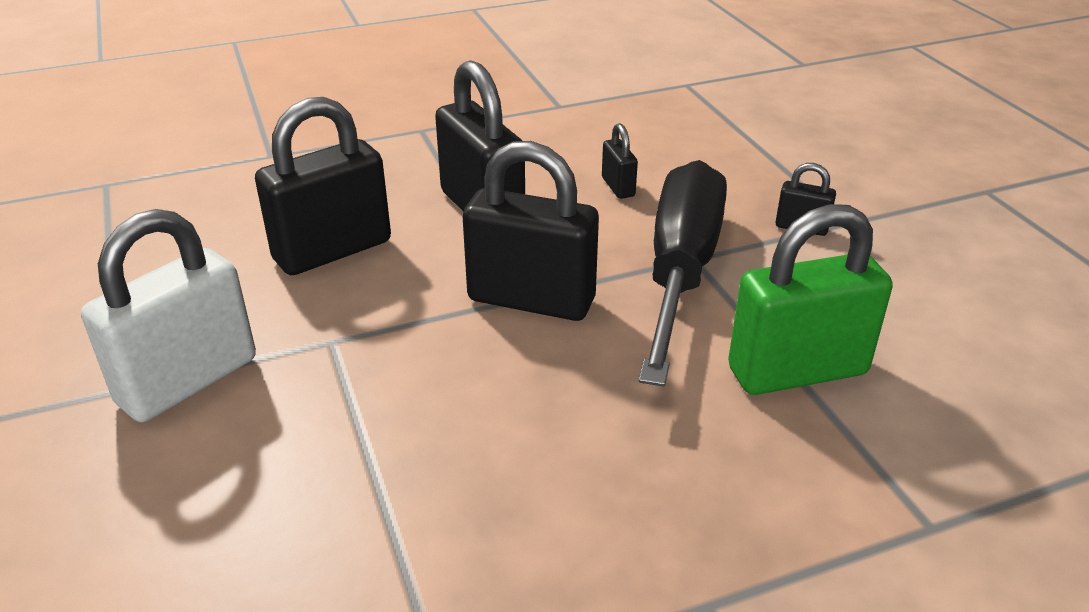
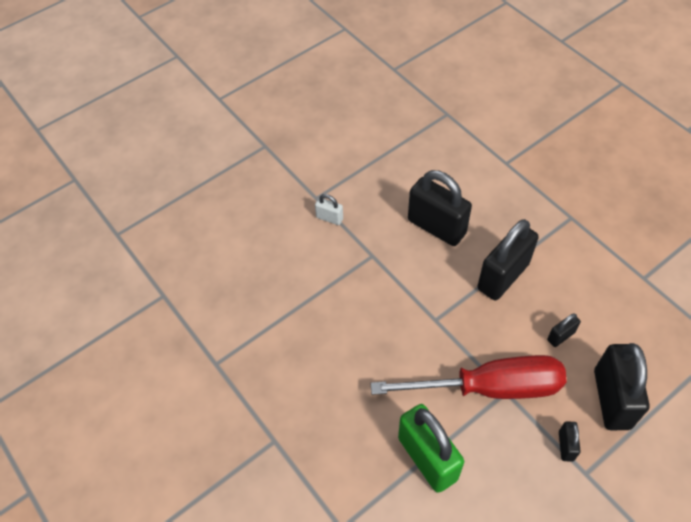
camera: 75 degrees right, 20 degrees up
white padlock [81,209,256,422] -> white padlock [315,194,343,225], size x0.46
black padlock [463,141,599,321] -> black padlock moved to [594,343,649,430]
black screwdriver [639,160,727,387] -> red screwdriver [370,355,567,399]

